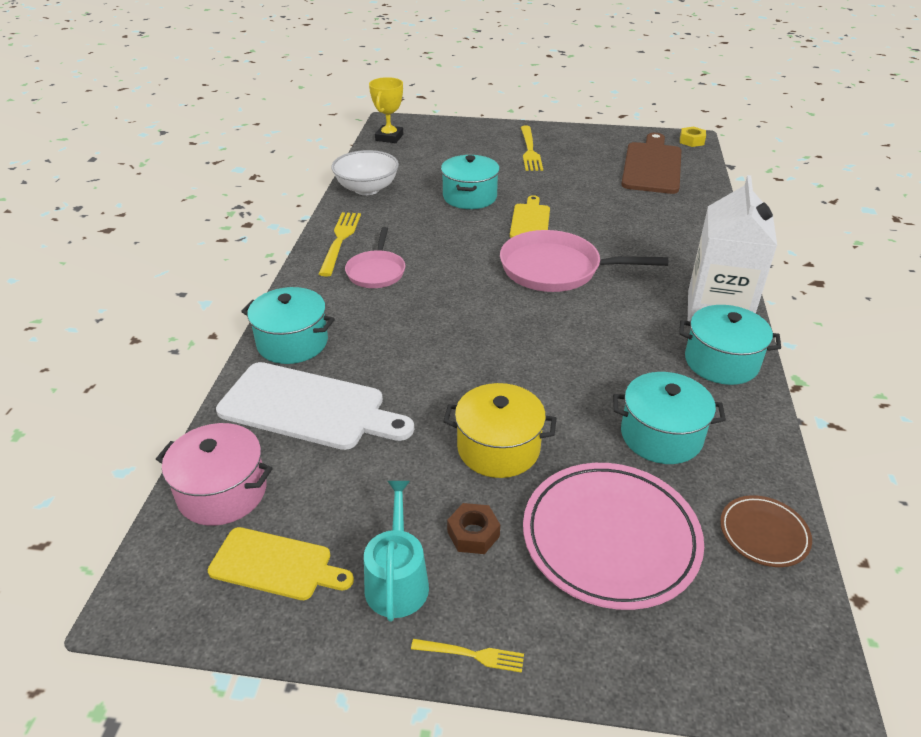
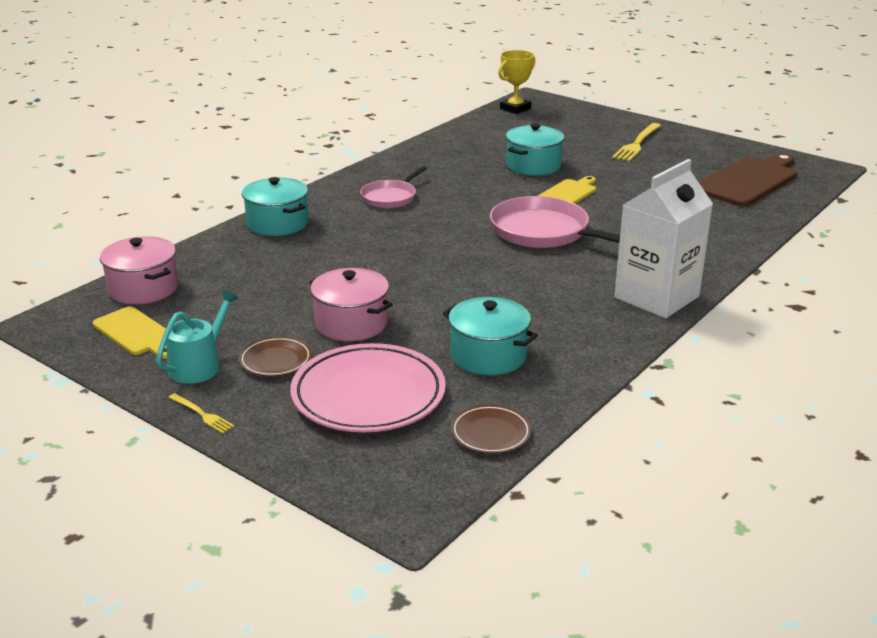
camera: 30 degrees right, 10 degrees down
white cutting board [216,362,414,450] -> none
yellow fork [319,212,361,277] -> none
white bowl [331,150,399,195] -> none
yellow pot [443,383,556,478] -> pink pot [309,268,393,341]
brown nut [447,503,500,554] -> brown plate [239,336,312,377]
yellow nut [680,127,706,147] -> none
turquoise pot [680,305,781,385] -> none

